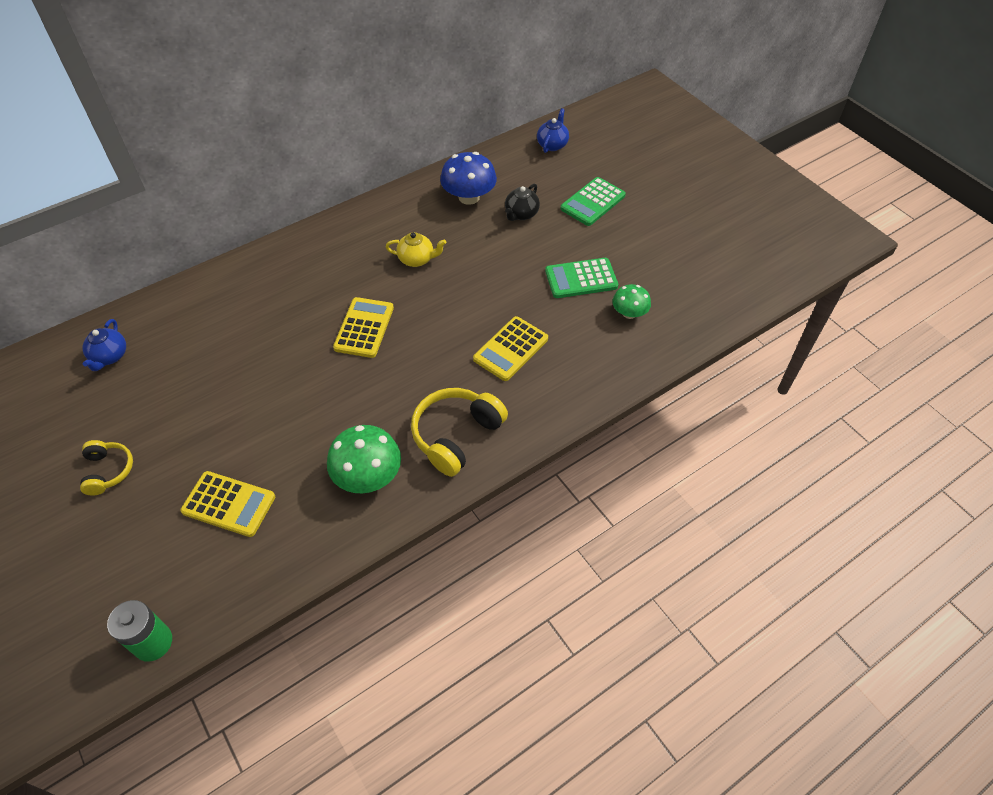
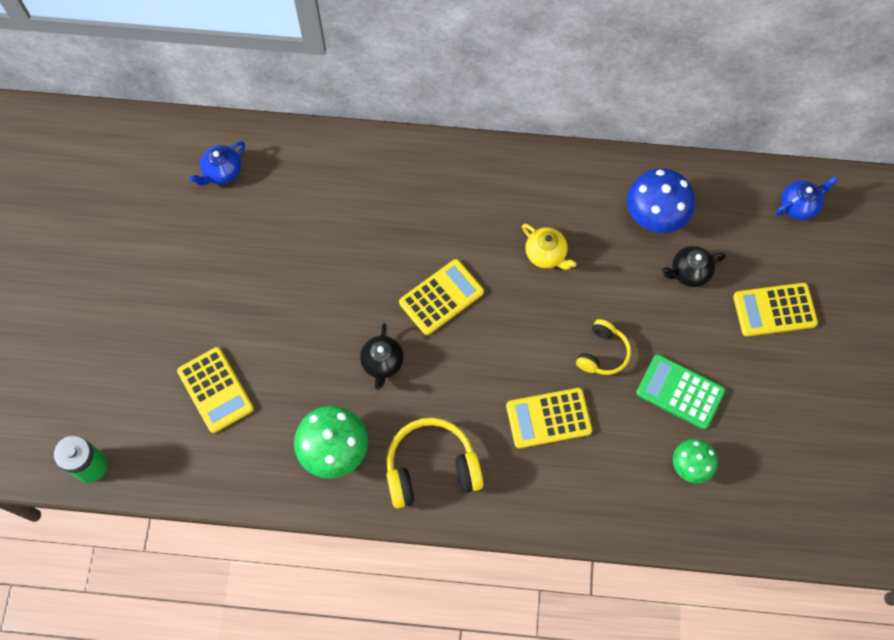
camera: 40 degrees right, 15 degrees up
yellow headphones [80,440,133,496] -> yellow headphones moved to [576,319,631,375]
green calculator [560,177,626,226] -> yellow calculator [733,283,818,337]
none -> black teapot [360,323,404,390]

